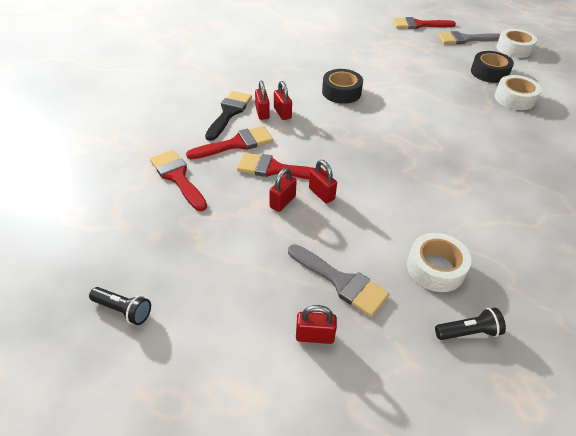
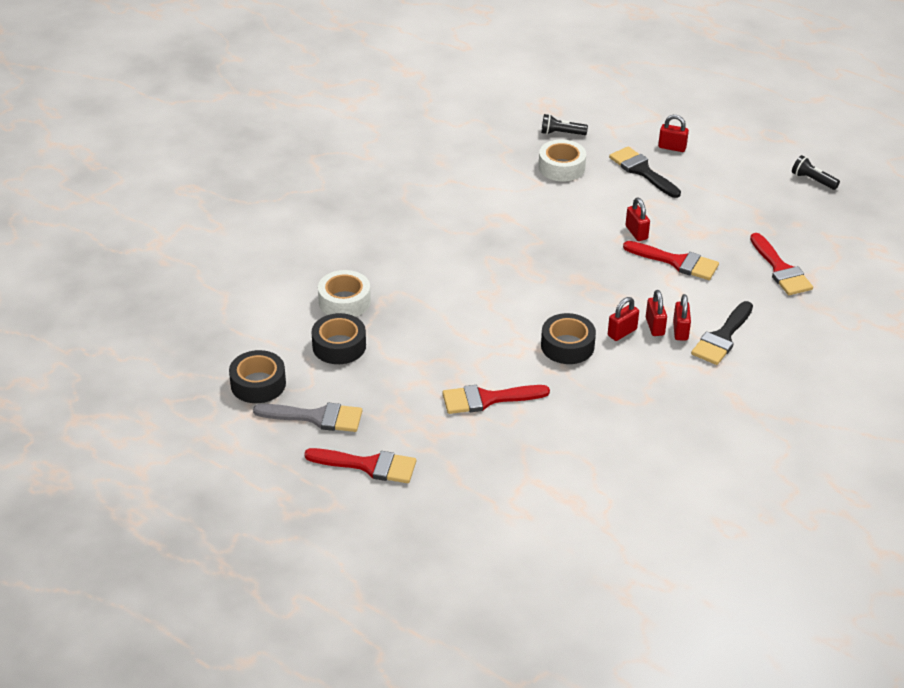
camera: 165 degrees left, 5 degrees down
red brush [186,126,273,159] -> red brush moved to [442,385,550,414]
red padlock [269,168,297,212] -> red padlock moved to [608,297,639,341]
grey brush [288,244,389,317] -> black brush [609,147,681,198]
white tape [496,29,537,58] -> black tape [229,350,286,403]

